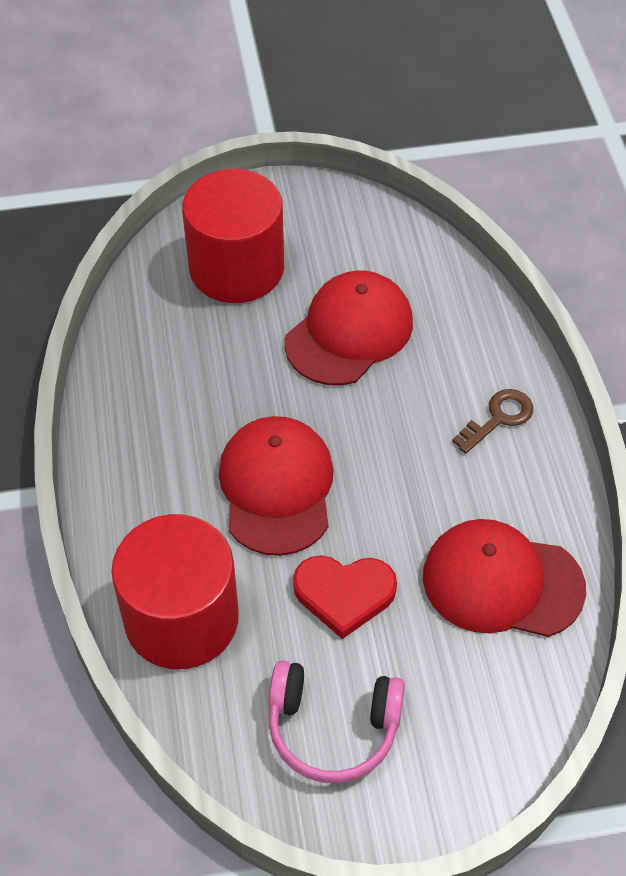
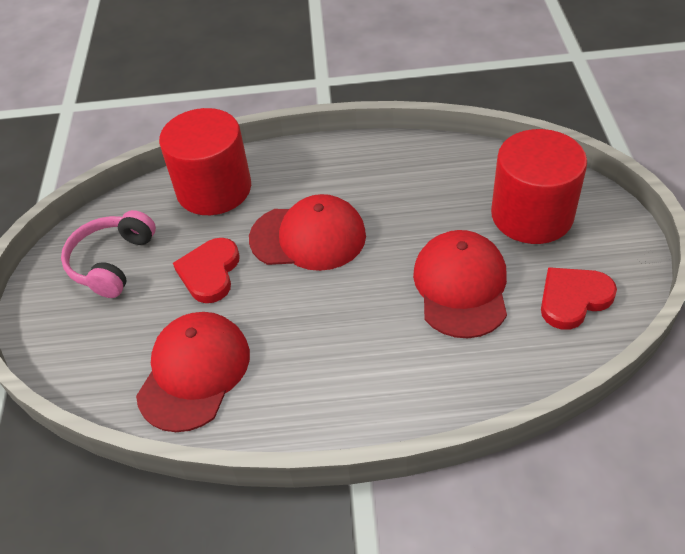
camera: 100 degrees right, 5 degrees down
red cap [284,270,413,385] -> red cap turned 135 degrees counterclockwise [413,230,507,338]
brown key [452,389,533,454] -> none
none -> red heart [541,267,617,330]

